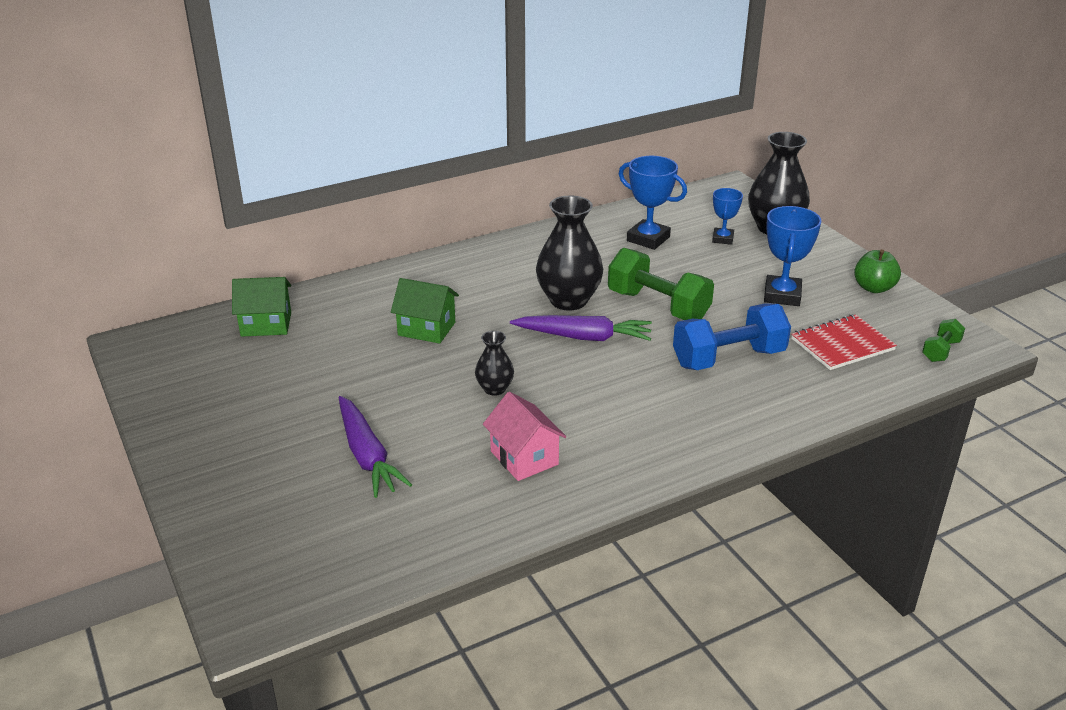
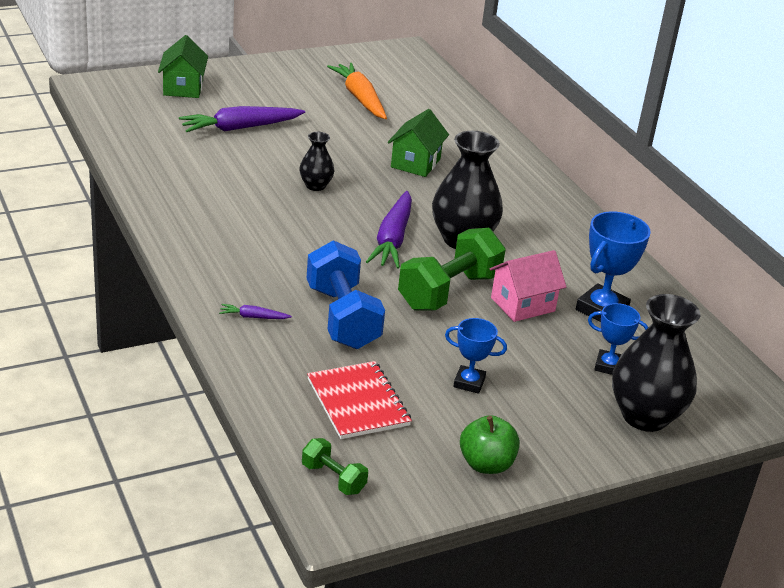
camera: 90 degrees right, 0 degrees up
green house [232,277,291,337] -> green house moved to [158,35,208,98]
pink house [483,392,566,481] -> pink house moved to [490,250,566,322]
blue trophy [764,206,821,306] -> blue trophy [445,318,507,394], size x0.62
none -> purple carrot [219,304,292,319]
none -> orange carrot [327,63,387,119]

